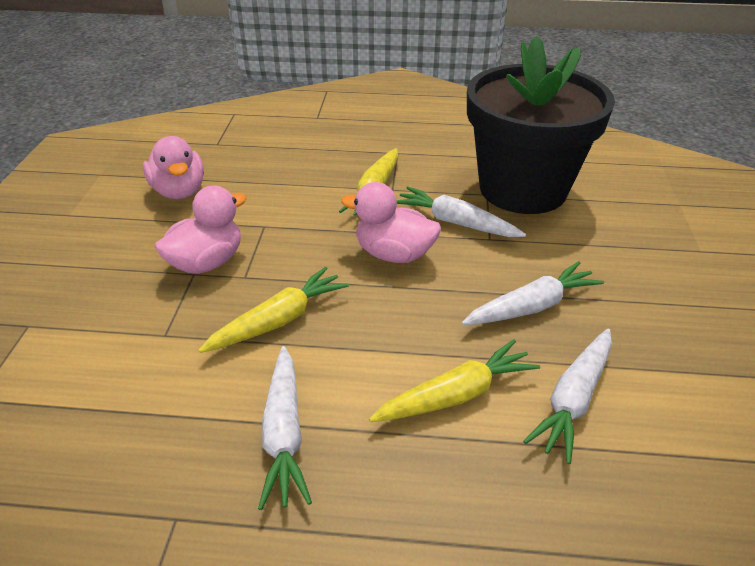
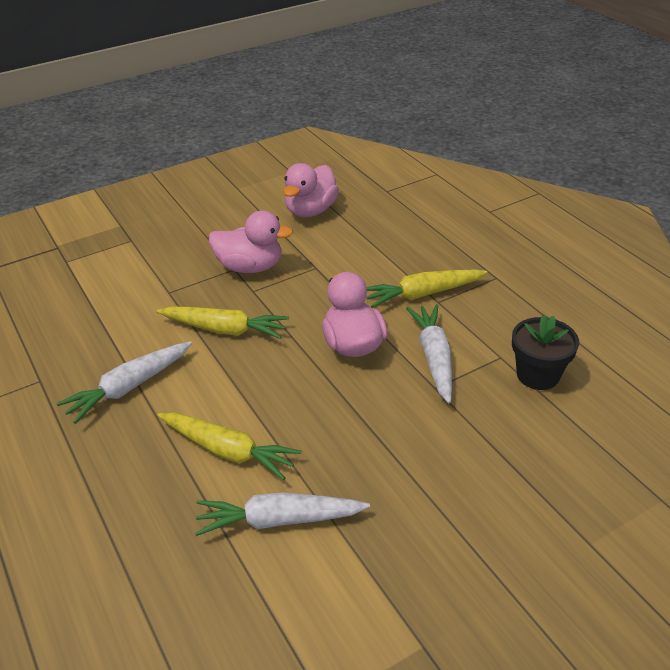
camera: 55 degrees right, 0 degrees up
white carrot [462,261,604,325] -> none
black flower pot [467,36,615,214] -> black flower pot [512,315,579,390], size x0.43

